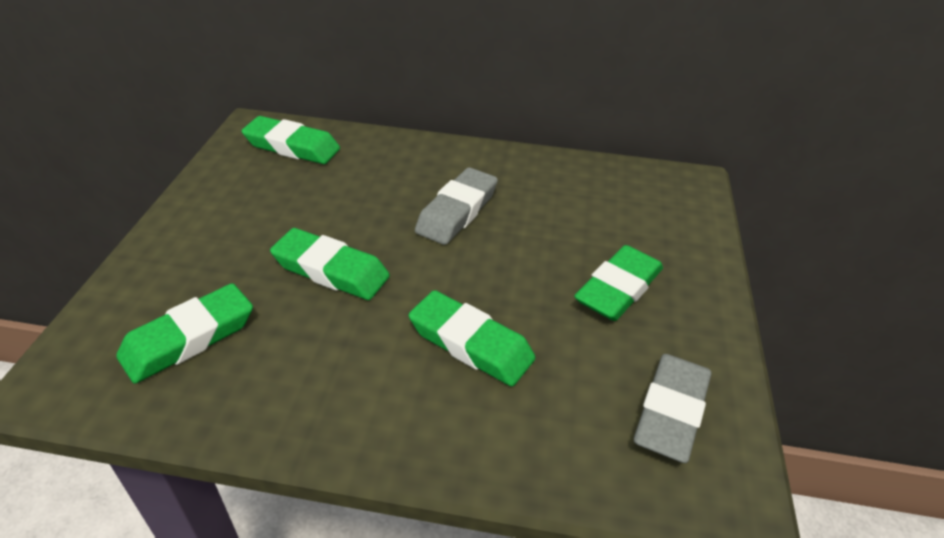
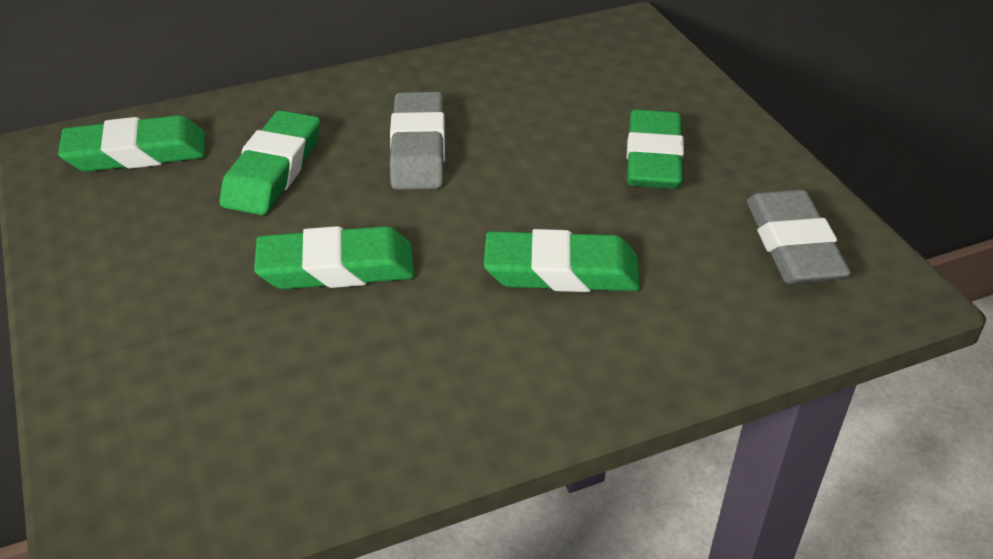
camera: 30 degrees left, 0 degrees up
green eraser [116,283,253,384] -> green eraser moved to [219,110,320,215]

